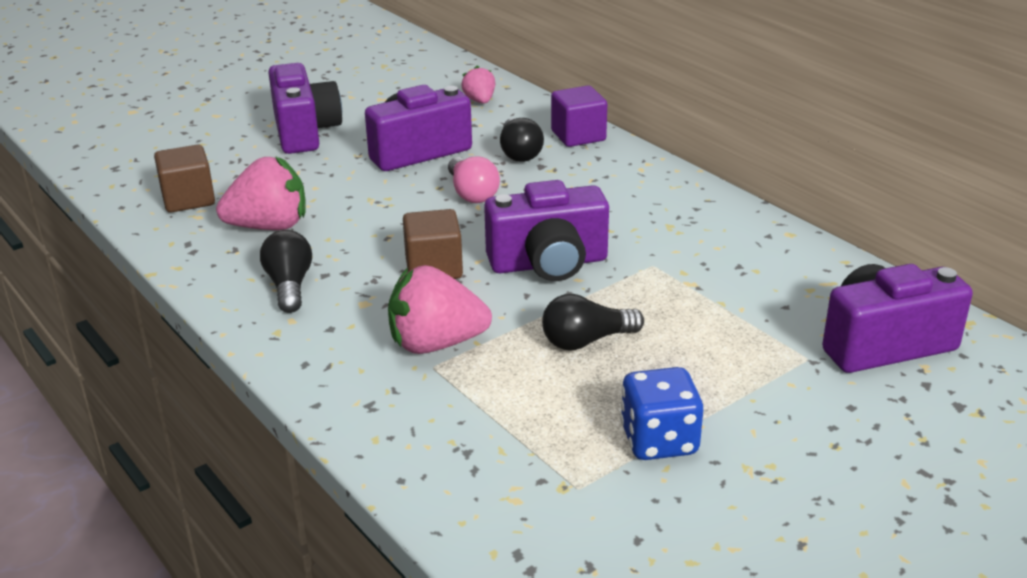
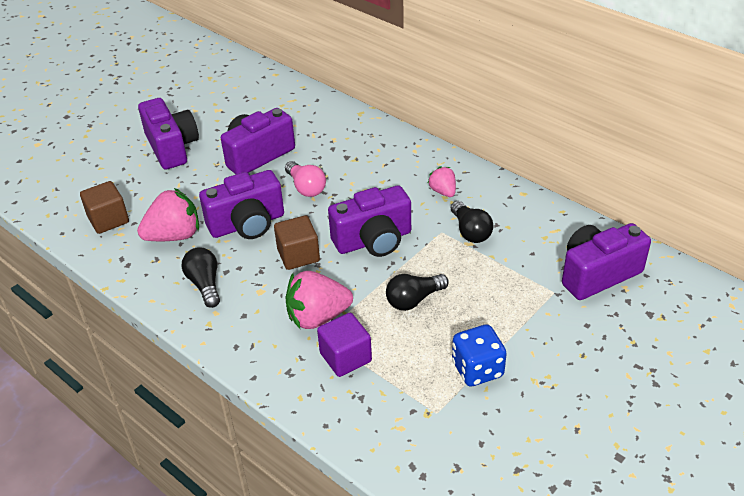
camera: 10 degrees left, 10 degrees up
pink strawberry [461,66,495,104] -> pink strawberry moved to [428,166,456,197]
black light bulb [500,118,544,162] -> black light bulb moved to [451,201,493,243]
purple cube [551,85,607,147] -> purple cube moved to [317,313,372,377]
none -> purple camera [199,170,284,239]

